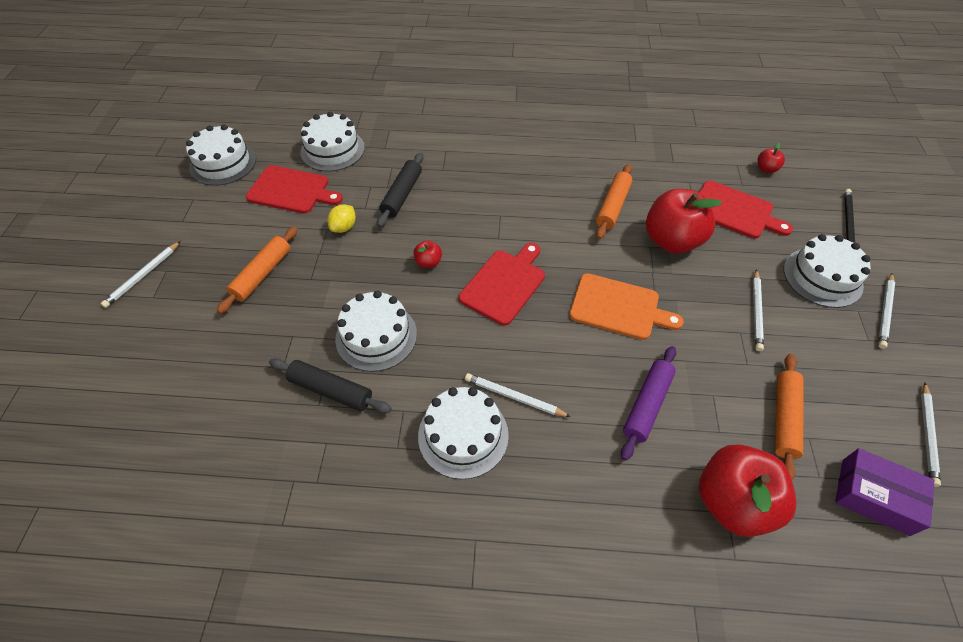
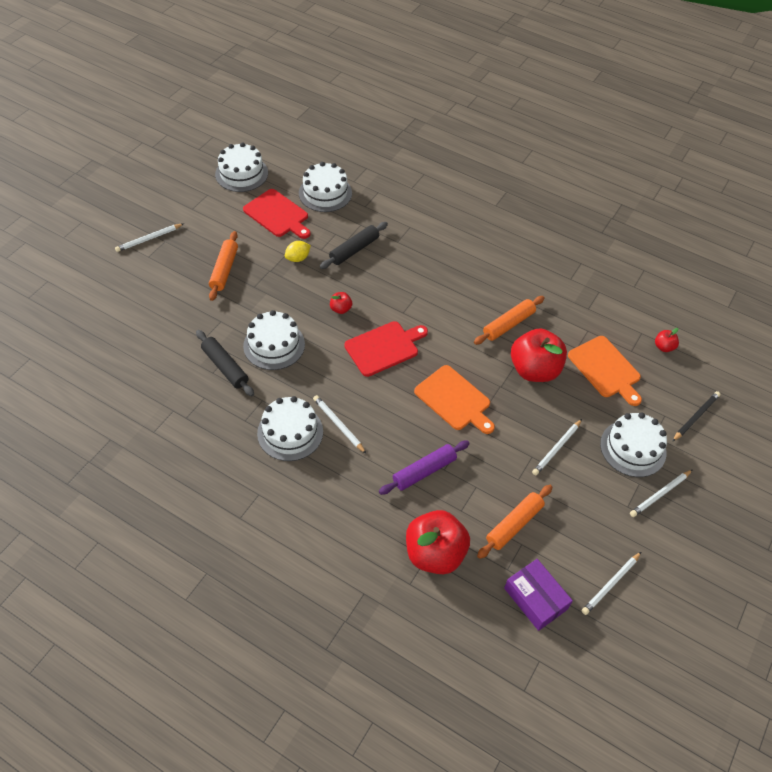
camera: 25 degrees right, 0 degrees up
orange rolling pin [217,227,298,314] -> orange rolling pin turned 45 degrees counterclockwise [209,231,238,301]
red cutting board [699,181,793,239] -> orange cutting board [568,336,642,406]

